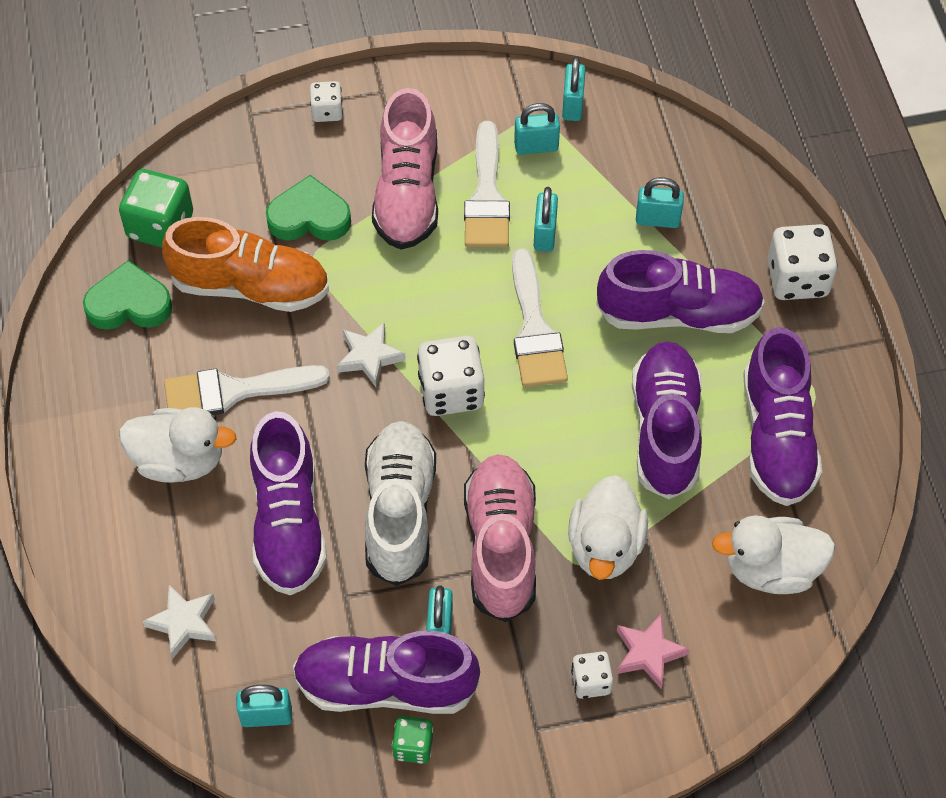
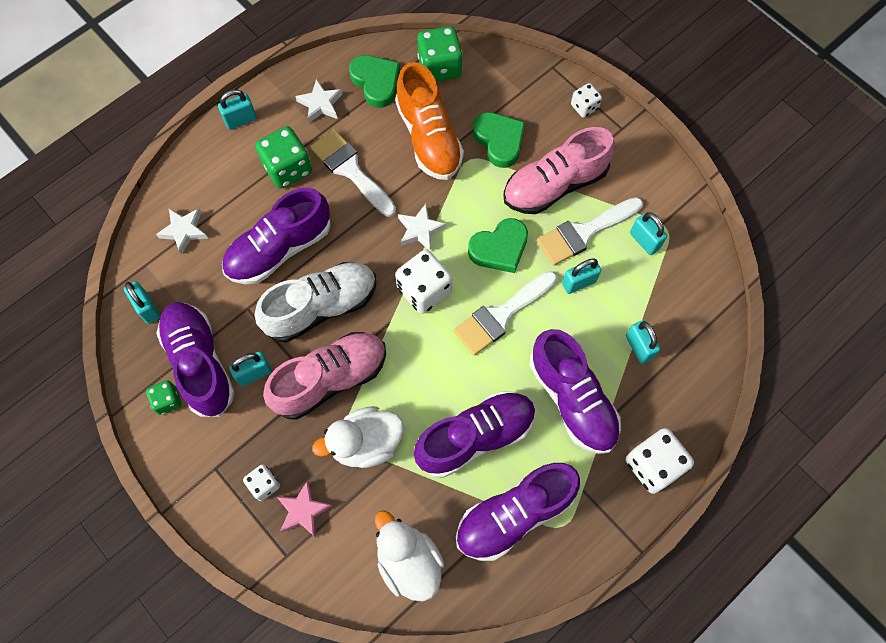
camera: 60 degrees right, 10 degrees up
white duck [119,407,236,483] -> green dice [255,126,312,189]
turquoise padlock [562,56,586,121] -> turquoise padlock moved to [218,89,257,130]
none -> white star [295,79,343,123]
none -> green heart [468,218,528,273]

